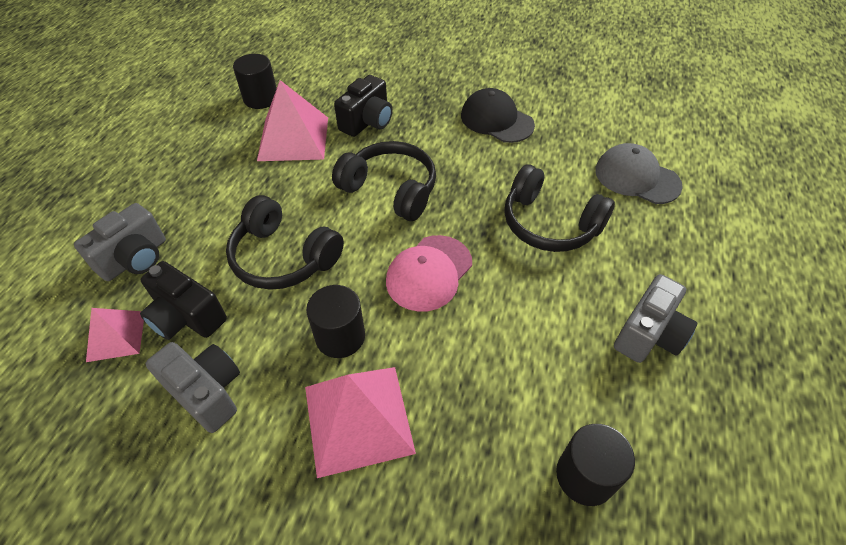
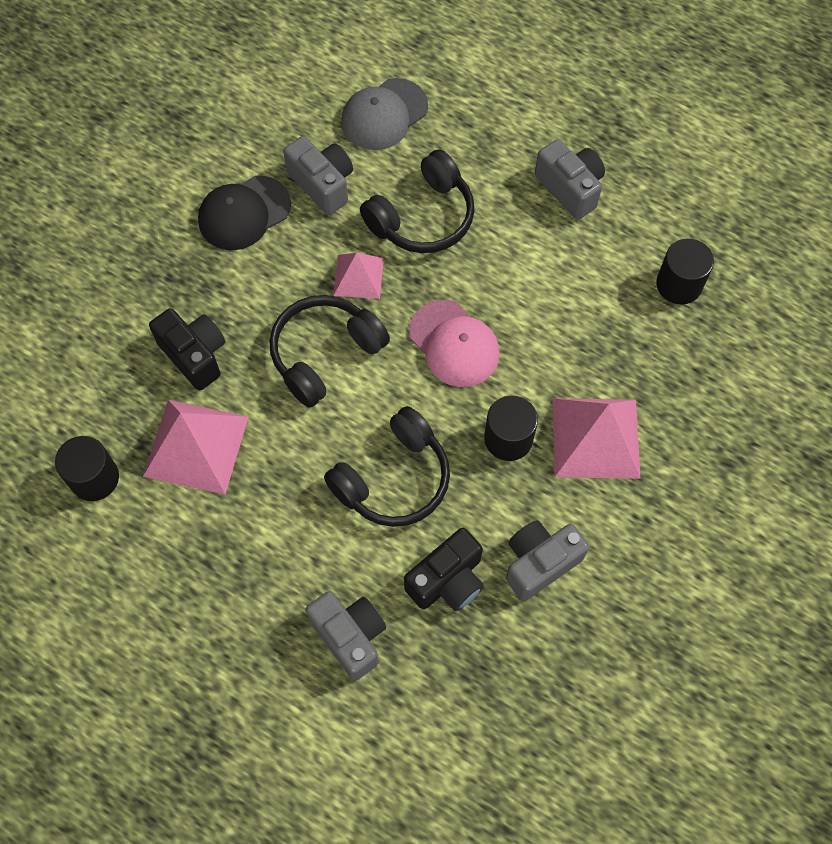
camera: 75 degrees left, 15 degrees up
pink pyramid [86,308,144,362] -> pink pyramid moved to [333,253,384,299]
none -> grey camera [283,136,353,215]

